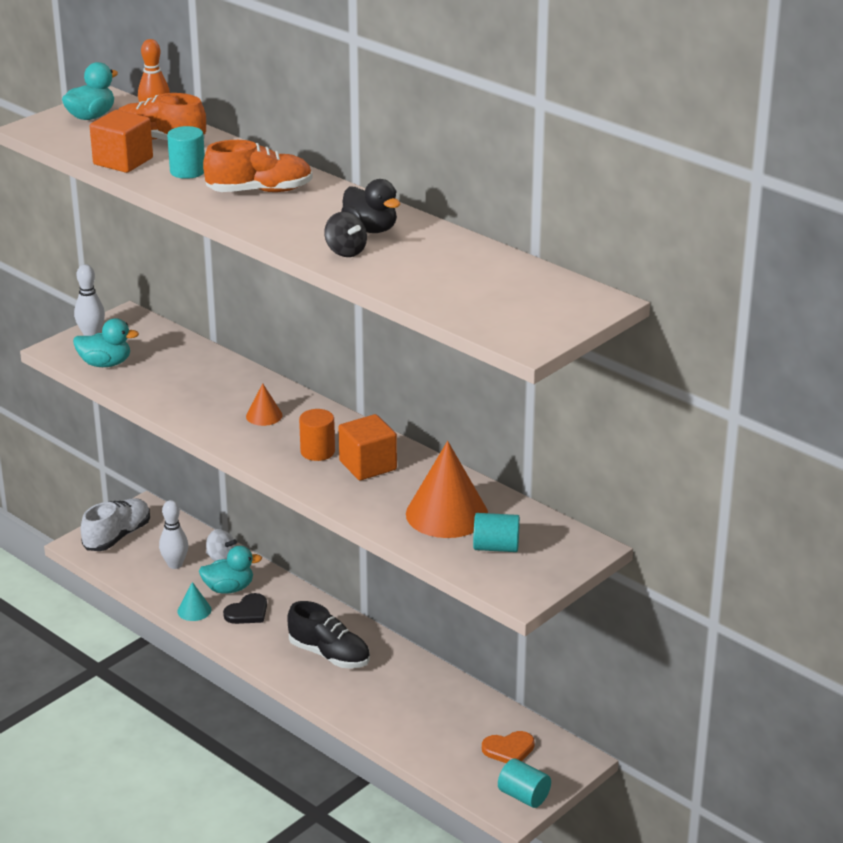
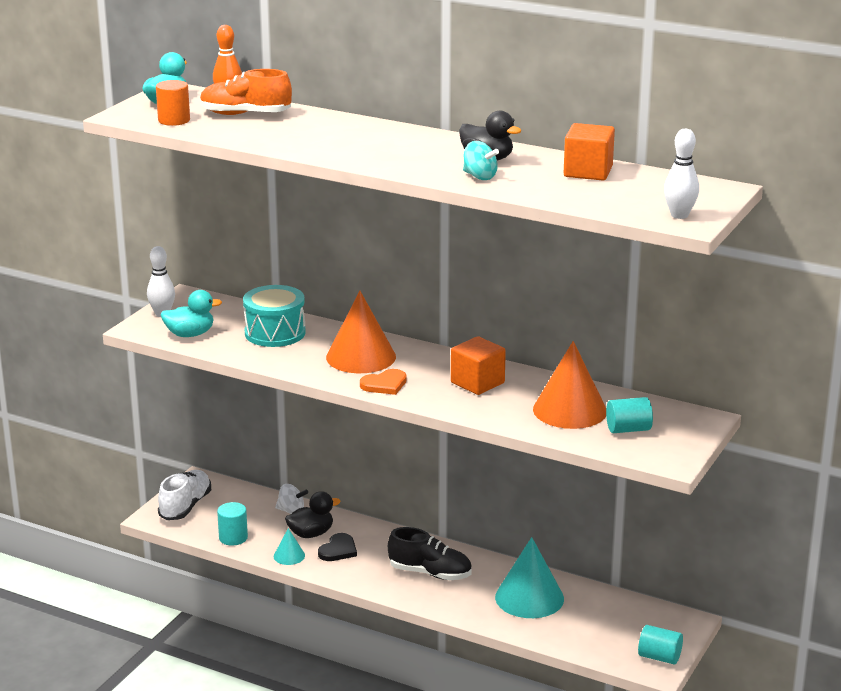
camera: 15 degrees left, 5 degrees down
orange cube [90,110,153,173] -> orange cube moved to [564,123,615,180]
white bowling pin [159,500,188,569] -> white bowling pin moved to [664,129,699,219]
turquoise cylinder [167,126,205,179] -> turquoise cylinder moved to [217,502,248,546]
turquoise duck [199,546,262,594] -> black duck [285,491,340,538]
orange shoe [203,140,313,192] -> none
orange cone [246,383,283,426] -> orange cone [326,291,396,373], size x2.10
orange cylinder [299,409,335,461] -> orange cylinder moved to [156,80,190,126]
black spinning top [324,212,367,257] -> turquoise spinning top [463,141,499,180]
orange heart [482,731,535,763] -> orange heart moved to [360,369,407,395]
none -> turquoise drum [243,285,306,347]
none -> turquoise cone [495,537,564,618]

